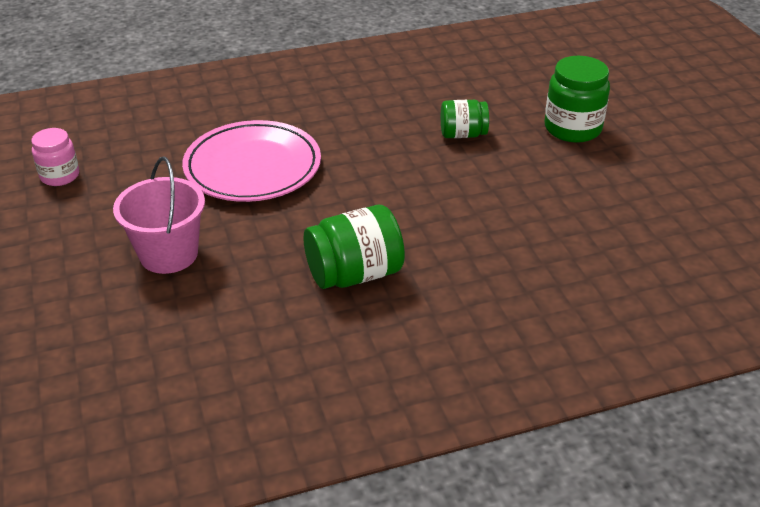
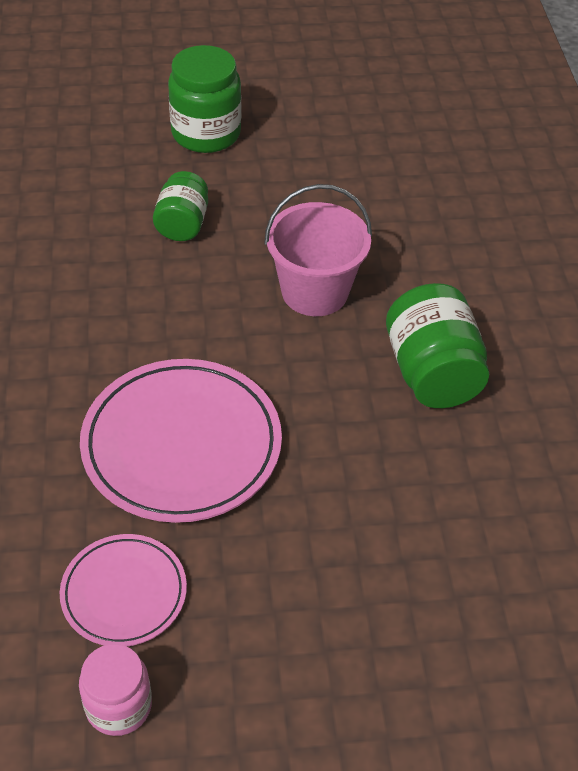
camera: 80 degrees left, 10 degrees up
pink bucket [113,156,205,274] -> pink bucket moved to [264,184,372,316]
none -> pink plate [60,534,187,646]

